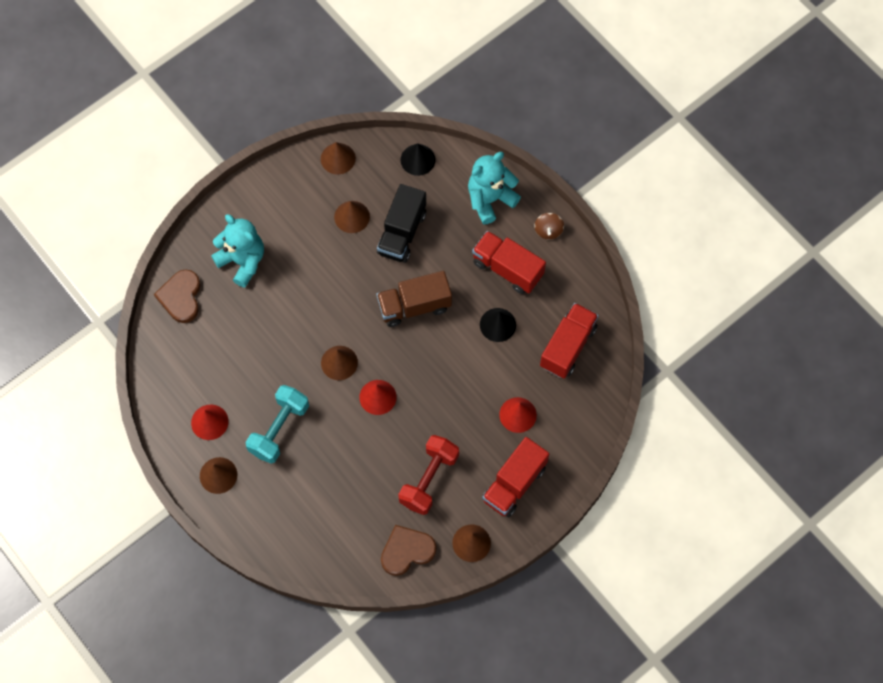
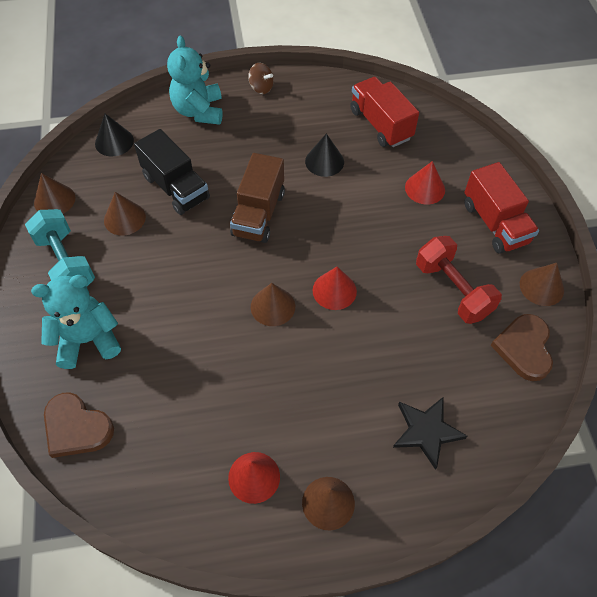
camera: 60 degrees left, 10 degrees down
turquoise dumbbell [245,385,309,463] -> turquoise dumbbell moved to [25,209,95,287]
red truck [472,231,546,294] -> none
none -> black star [393,397,467,470]

